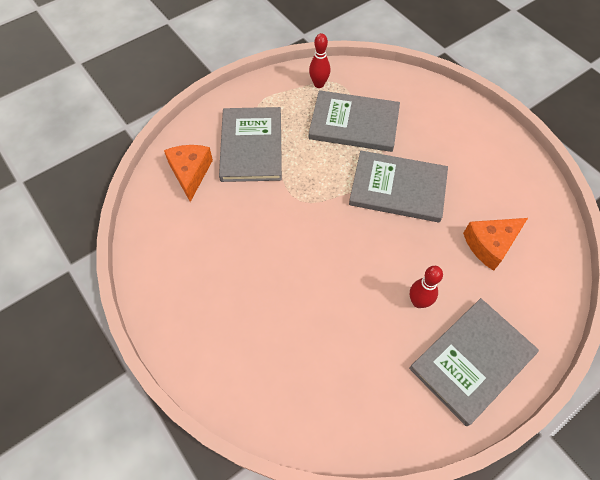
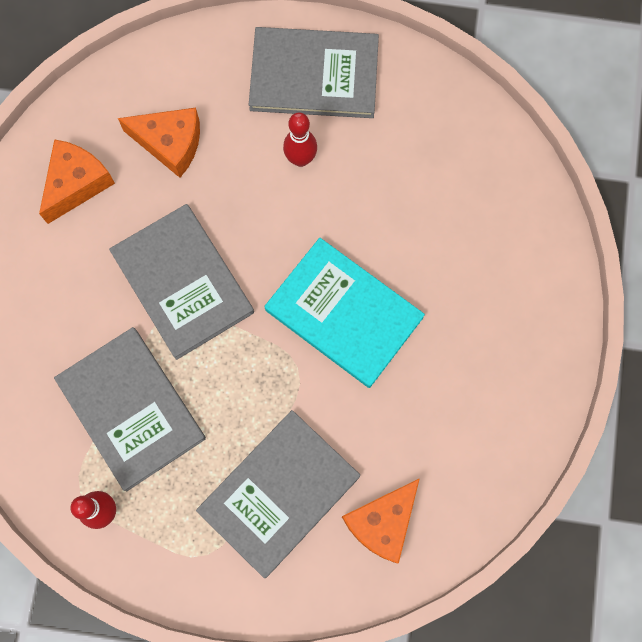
camera: 135 degrees left, 15 degrees up
none -> orange cheese [39,139,115,224]
none -> turquoise book [265,238,425,388]

